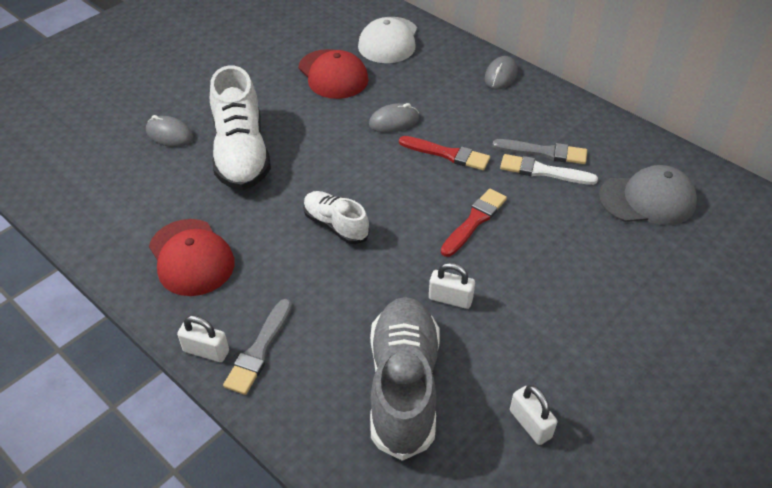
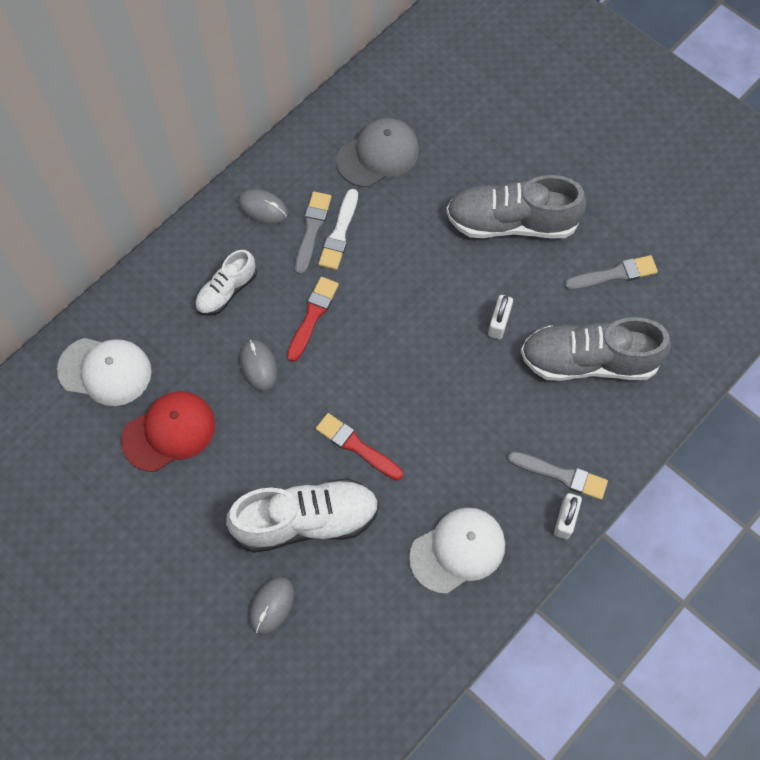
camera: 90 degrees left, 20 degrees up
red cap [149,219,235,296] -> white cap [409,507,505,594]
white shoe [303,191,370,244] -> white shoe moved to [195,250,257,316]
red brush [441,189,507,257] -> red brush moved to [316,413,403,481]
grey mouse [485,56,518,89] -> grey mouse moved to [238,189,288,224]
white padlock [510,385,557,445] -> grey brush [565,255,658,290]
grey cap [599,165,697,225] -> grey cap turned 60 degrees clockwise [336,118,419,187]
none -> grey shoe [446,175,587,238]

